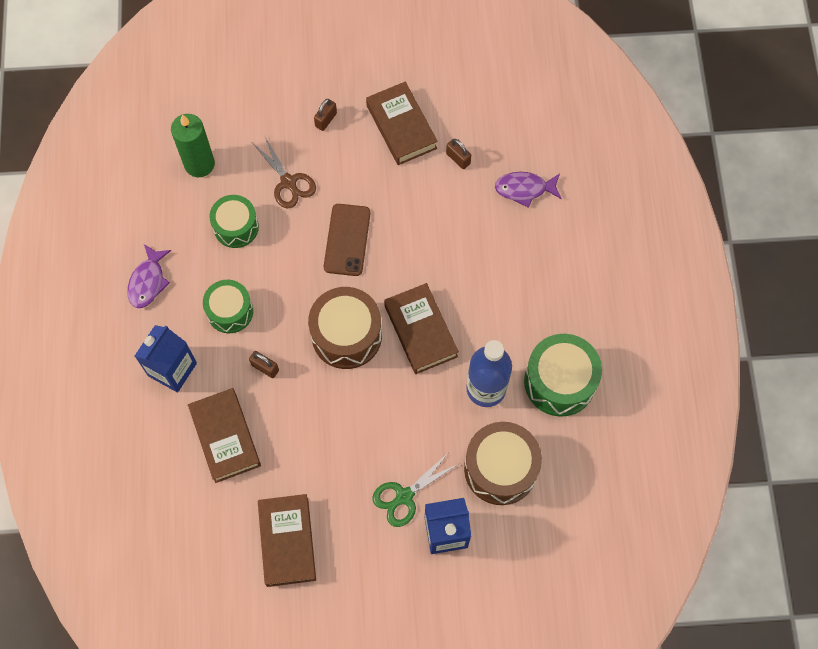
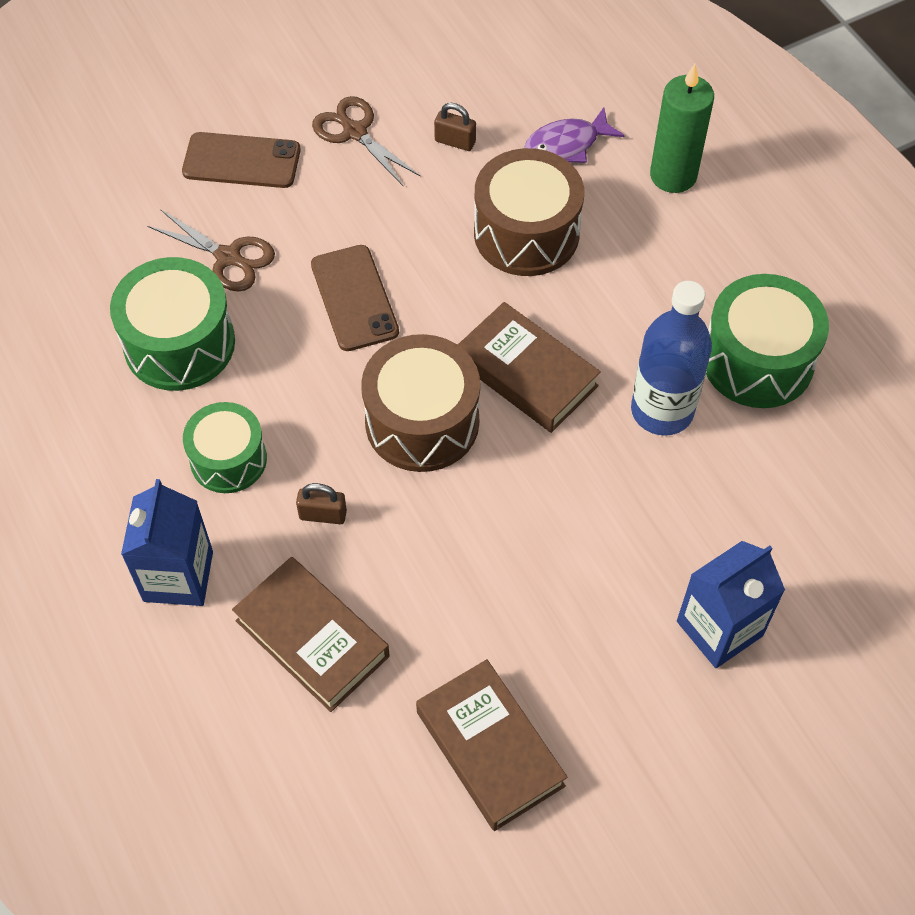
camera: 25 degrees left, 10 degrees down
purple fish [127,244,171,308] -> none
green candle [171,114,215,177] -> green candle moved to [650,64,714,193]
green drum [209,195,259,248] -> green drum [110,257,235,391], size x1.52
brown padlock [314,99,337,131] -> brown phone [182,132,301,188]
brown book [366,81,438,165] -> brown scissors [312,96,421,187]
green scissors [372,452,458,527] -> none
brown drum [464,422,542,505] -> brown drum moved to [474,148,584,276]

